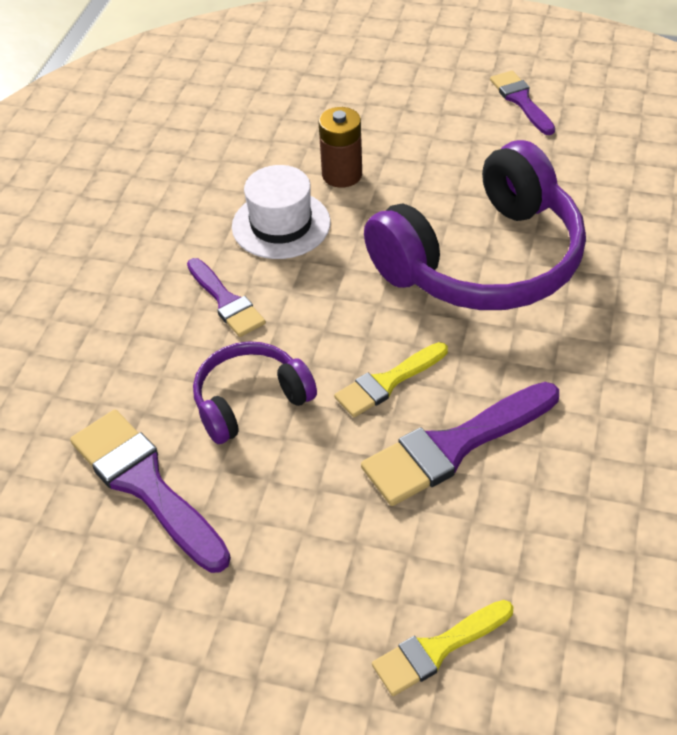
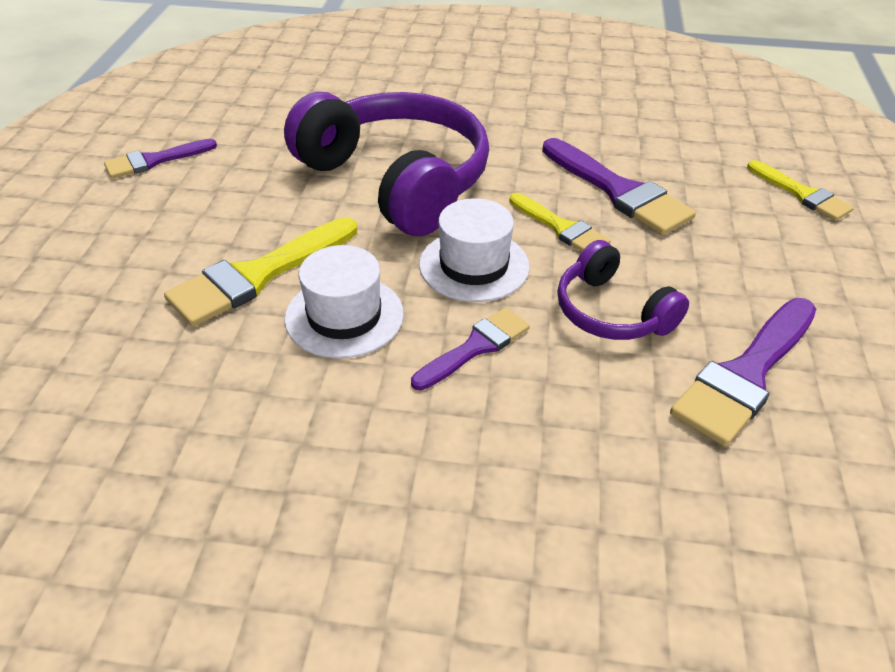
camera: 100 degrees left, 5 degrees down
brown battery [319,107,362,188] -> yellow brush [164,217,357,327]
none -> white hat [419,198,530,302]

